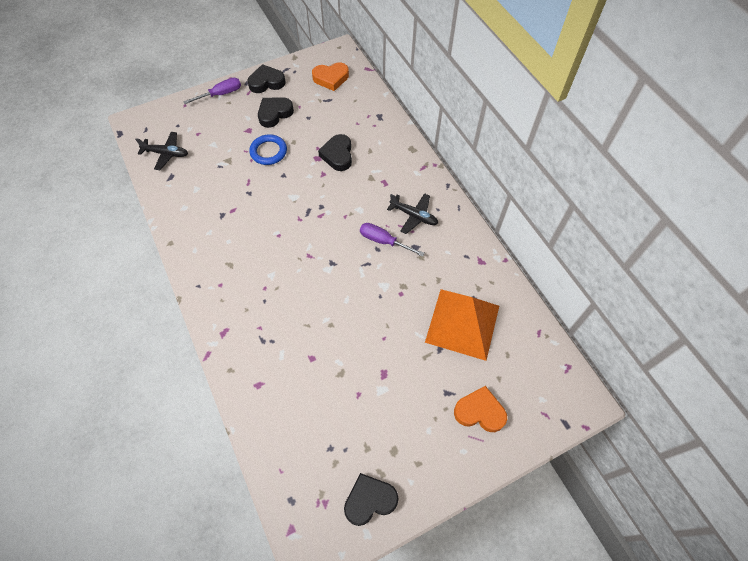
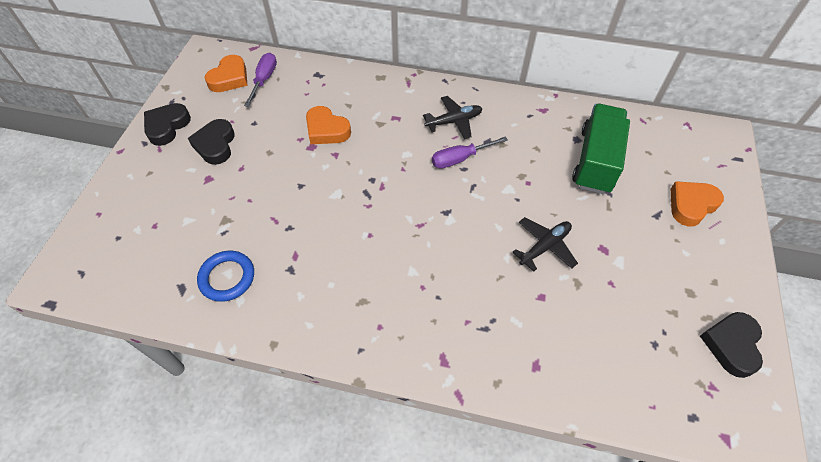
camera: 50 degrees left, 5 degrees down
black plane [135,132,188,170] -> black plane moved to [513,217,578,272]
purple screwdriver [183,78,241,104] -> purple screwdriver moved to [244,53,277,107]
blue ring [249,134,287,165] -> blue ring moved to [197,251,254,302]
black heart [318,134,352,171] -> orange heart [306,106,351,144]
orange pyramid [425,289,499,361] -> green truck [572,104,630,194]

